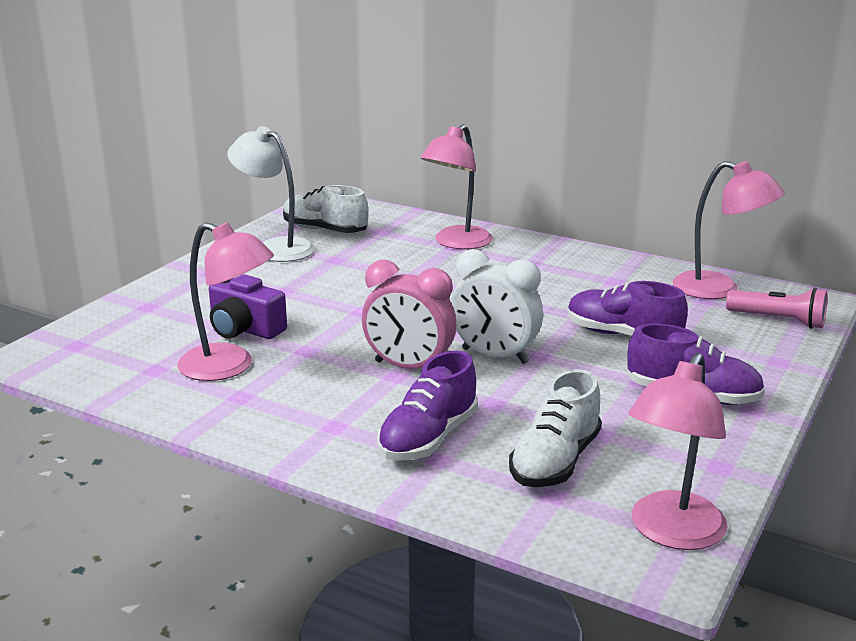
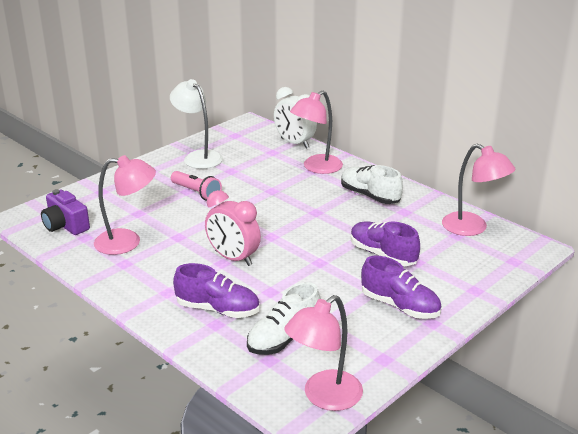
camera: 15 degrees right, 5 degrees up
pink lamp [178,222,274,381] -> pink lamp turned 45 degrees counterclockwise [94,155,156,255]
purple camera [209,274,287,339] -> purple camera moved to [41,189,90,235]
white shoe [283,185,369,233] -> white shoe moved to [341,165,403,204]
purple shoe [377,351,478,461] -> purple shoe turned 120 degrees counterclockwise [173,263,259,318]
white clock [451,249,543,364] -> white clock moved to [274,87,317,149]
pink flashlight [726,288,828,329] -> pink flashlight moved to [171,171,222,201]

